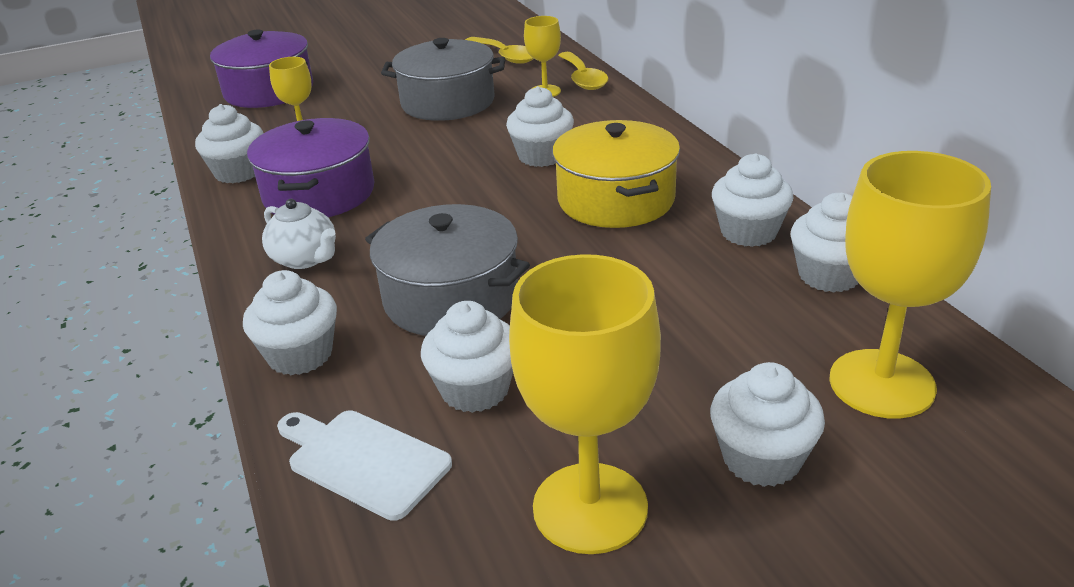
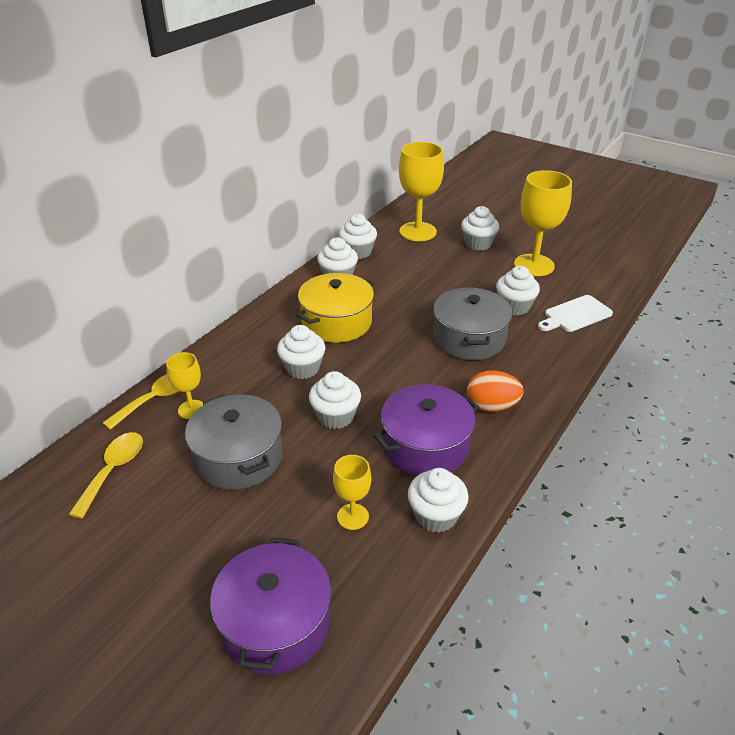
camera: 125 degrees left, 5 degrees up
white cupcake [243,270,337,375] -> white cupcake moved to [309,371,361,429]
white teapot [262,199,336,269] -> orange egg [467,370,524,412]
white cutting board [277,410,452,521] -> white cutting board turned 60 degrees clockwise [538,295,613,332]

